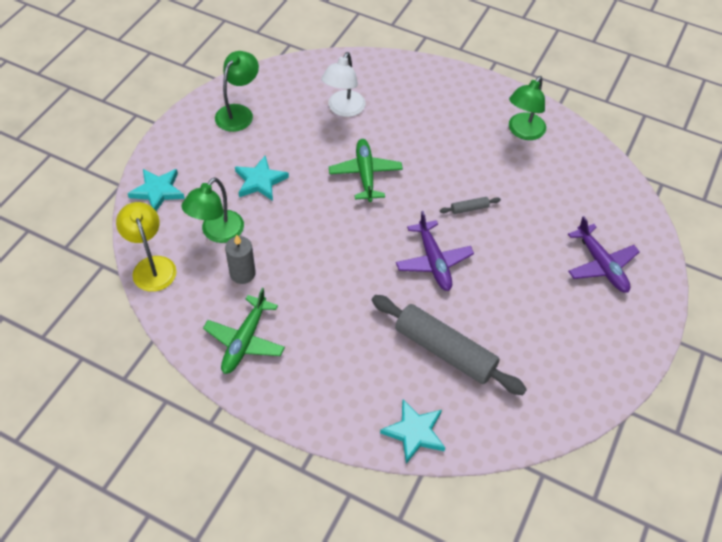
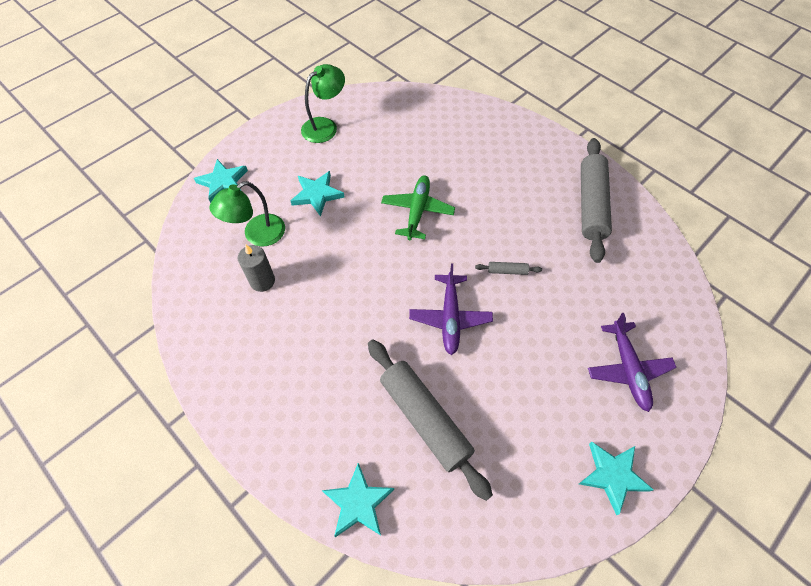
camera: 20 degrees right, 5 degrees up
yellow lamp [116,202,176,292] -> none
green plane [203,288,285,374] -> none
white lamp [321,52,366,117] -> none
green lamp [509,76,546,140] -> grey rolling pin [581,138,612,263]
none -> turquoise star [579,442,654,515]

